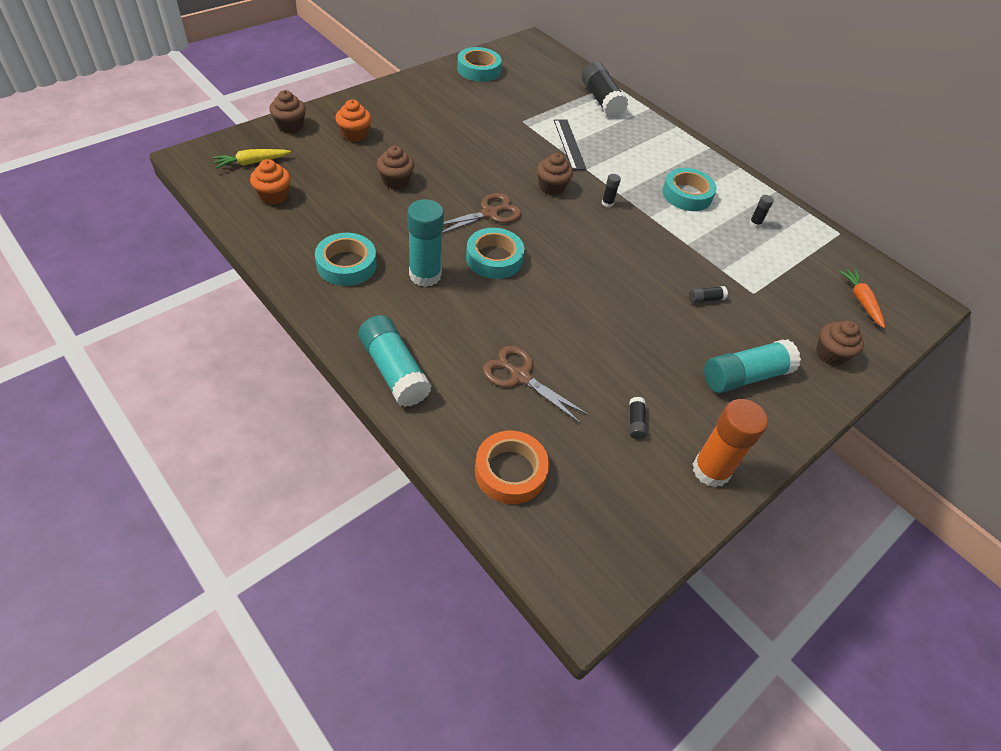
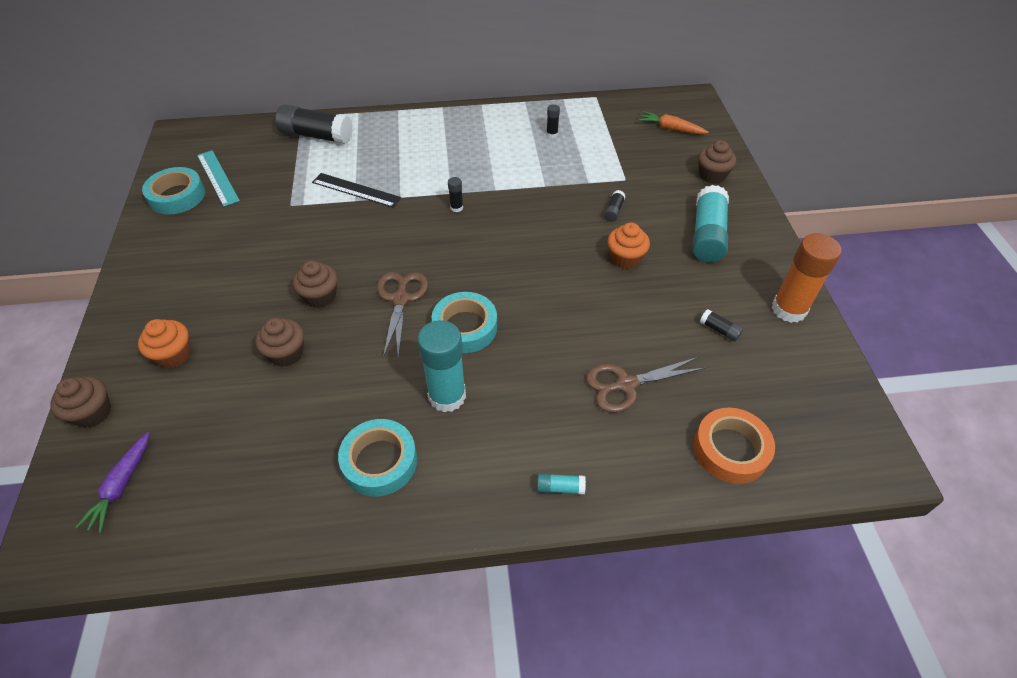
camera: 50 degrees left, 0 degrees up
yellow carrot [213,149,291,169] -> purple carrot [75,432,149,533]
orange cupcake [250,159,291,205] -> orange cupcake moved to [607,223,650,269]
turquoise glue stick [358,315,431,407] -> turquoise glue stick [537,473,586,495], size x0.43
brown cupcake [537,153,573,196] -> brown cupcake moved to [293,261,338,308]
turquoise tape [662,168,717,211] -> none
none -> turquoise ruler [197,150,240,207]

